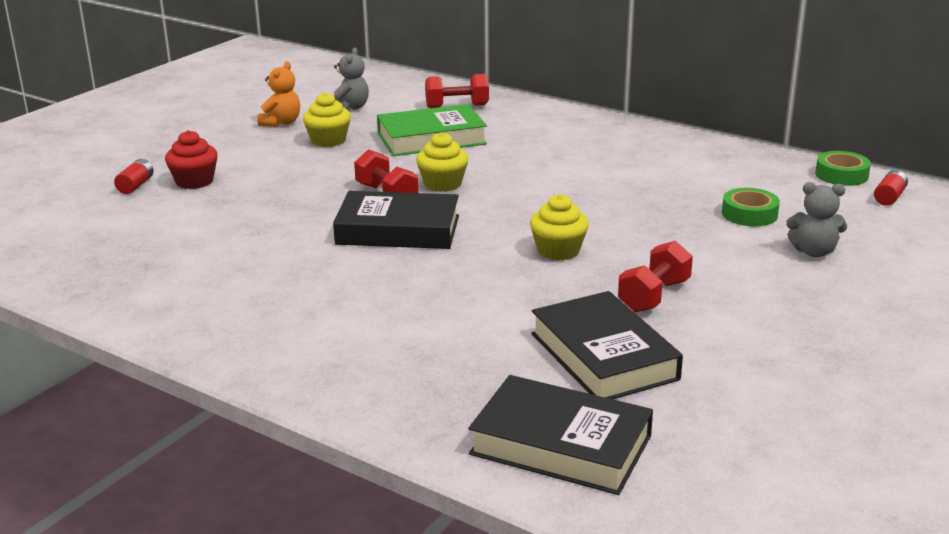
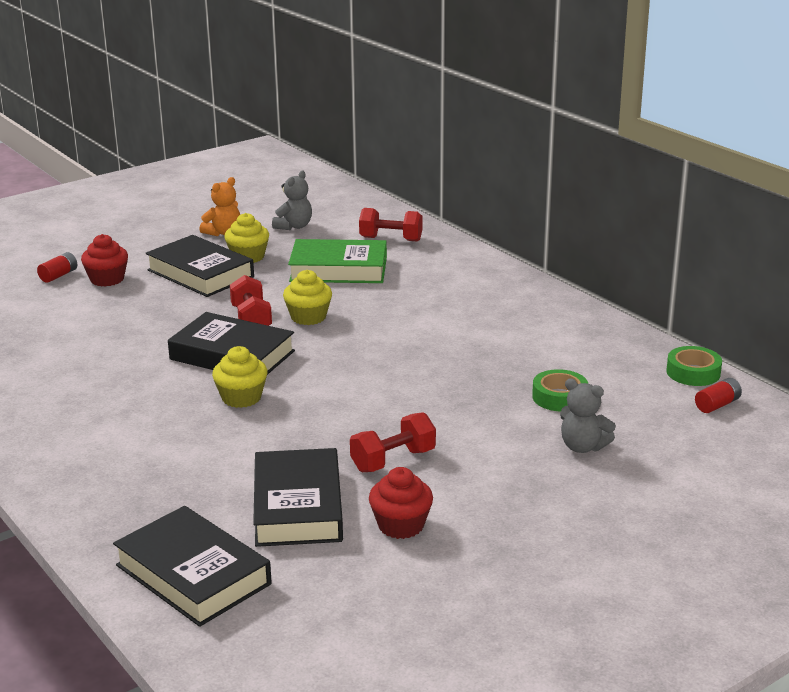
camera: 20 degrees right, 0 degrees up
yellow cupcake [530,194,589,260] -> yellow cupcake moved to [212,346,267,408]
none -> black book [146,235,254,297]
none -> red cupcake [369,467,433,539]

